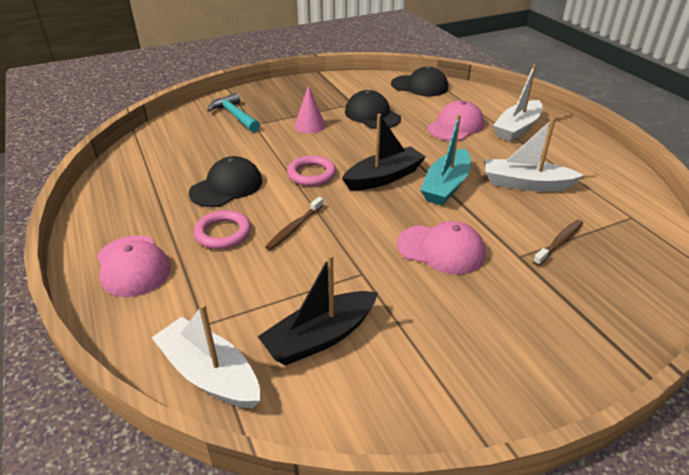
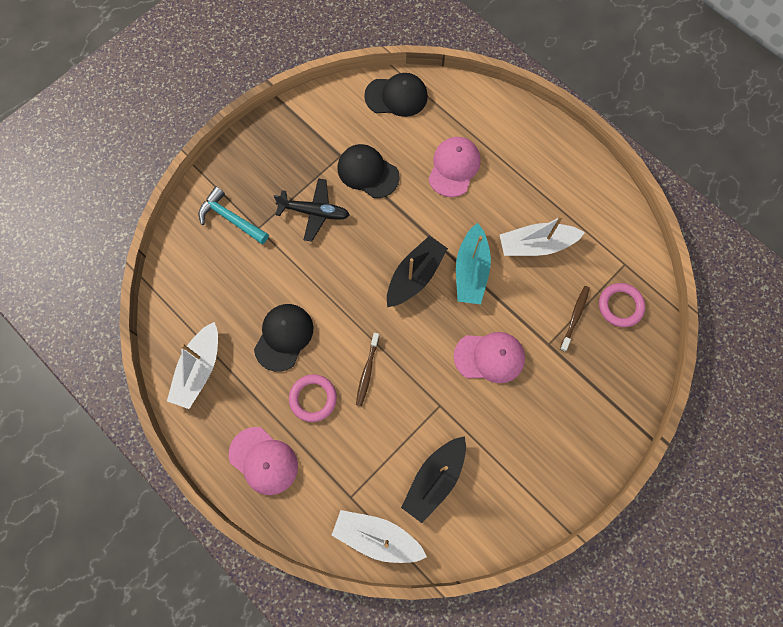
camera: 20 degrees left, 35 degrees up
pink ring [287,155,336,186] -> pink ring moved to [599,283,645,327]
pink cone [294,85,326,133] -> black plane [273,178,350,242]
white boat [493,64,542,141] -> white boat moved to [167,322,218,409]

